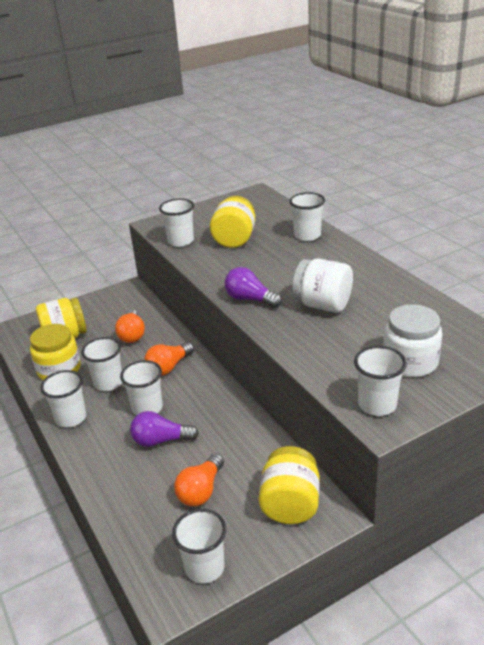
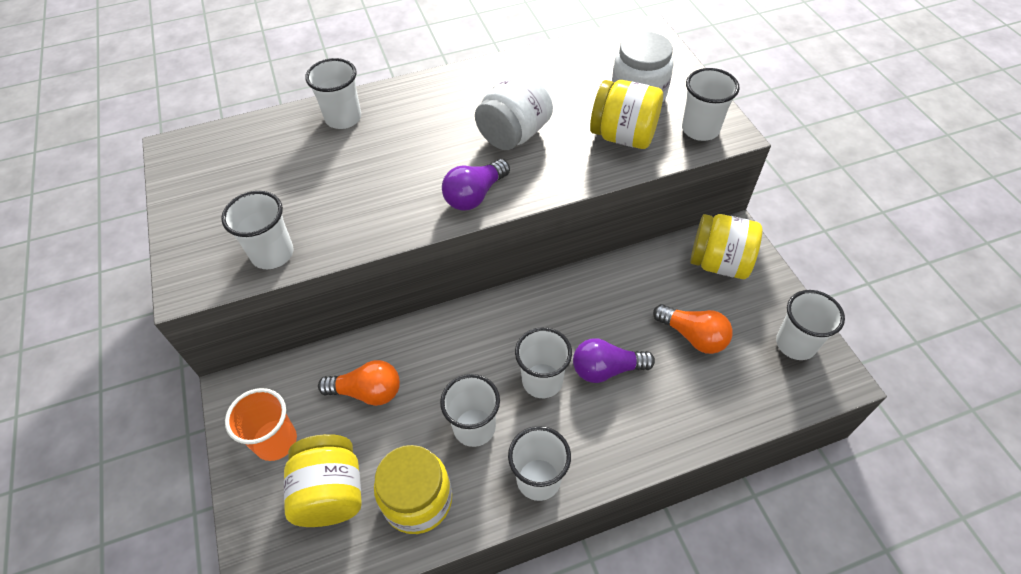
camera: 80 degrees left, 20 degrees up
purple light bulb [130,411,199,447] -> purple light bulb turned 75 degrees clockwise [573,338,655,383]
orange light bulb [144,342,194,376] -> none
yellow jar [210,196,255,248] -> yellow jar moved to [590,80,663,149]
none -> orange cup [225,388,297,461]

